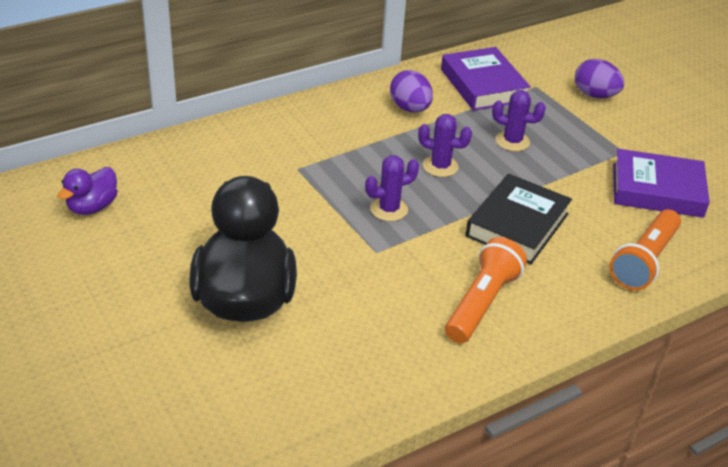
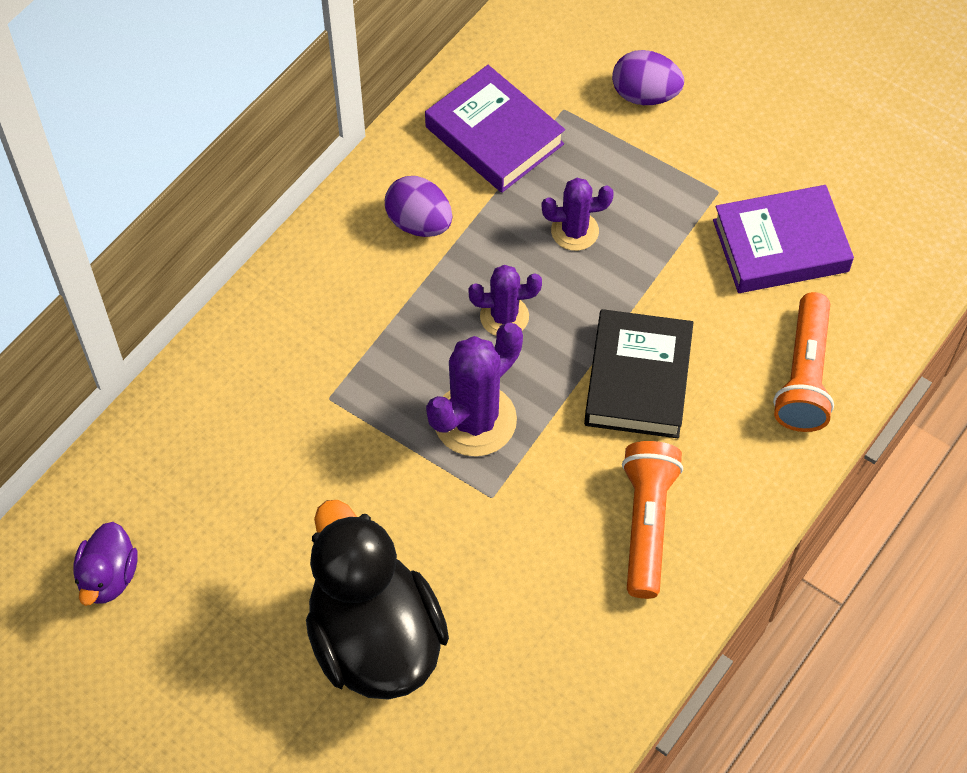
camera: 20 degrees left, 20 degrees up
purple cactus [365,155,419,221] -> purple cactus [426,323,523,457], size x1.64

